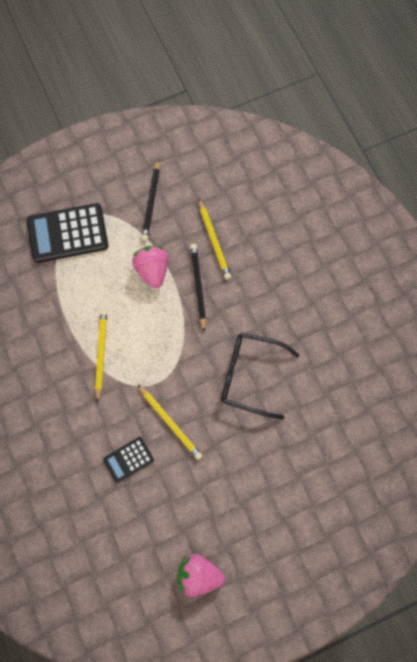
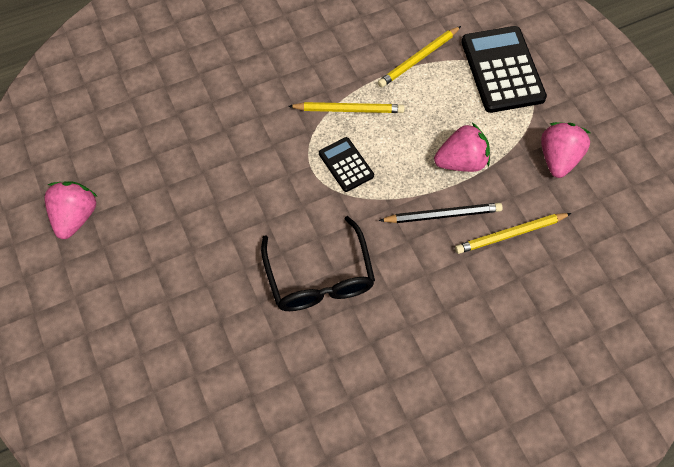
camera: 90 degrees right, 10 degrees down
black calculator [103,437,154,483] -> black calculator moved to [319,137,374,192]
yellow pencil [138,385,202,460] -> yellow pencil moved to [378,26,461,88]
black pencil [141,159,160,241] -> pink strawberry [541,122,590,178]
black glasses [221,333,299,419] -> black glasses turned 150 degrees clockwise [261,216,375,311]

